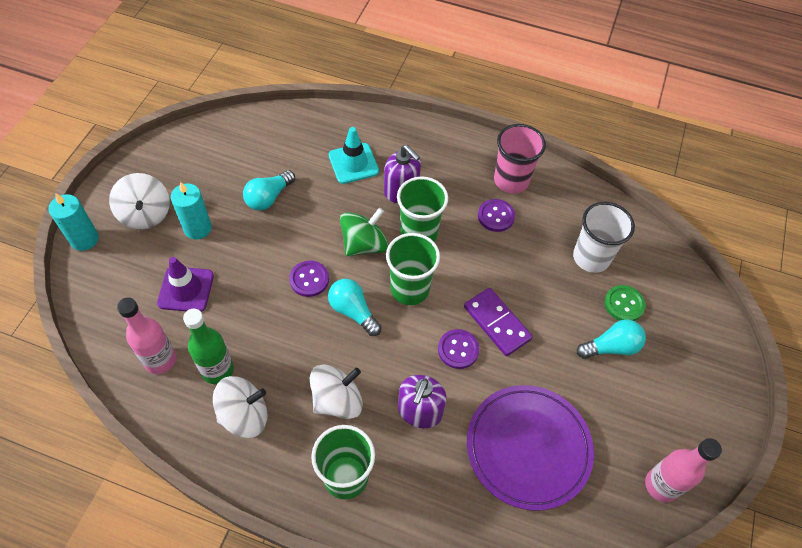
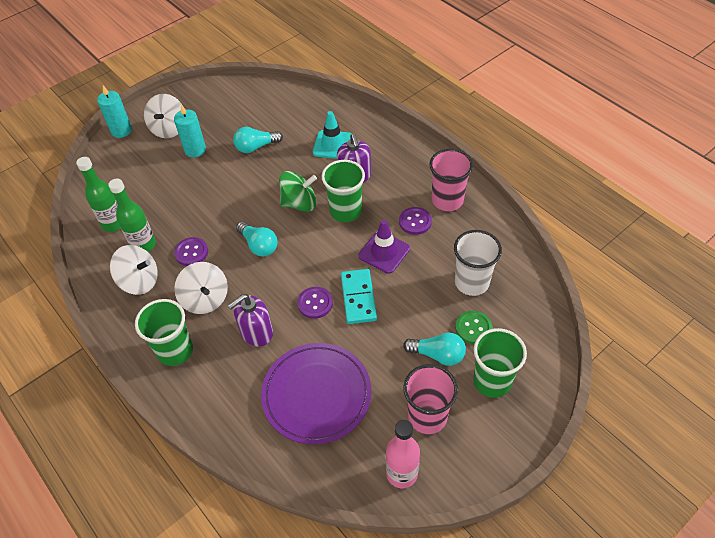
camera: 35 degrees right, 5 degrees down
pink bottle [117,297,176,374] -> green bottle [76,157,121,232]
purple traffic cone [157,257,214,312] -> purple traffic cone moved to [358,220,410,274]
purple button [289,261,329,297] -> purple button moved to [174,237,208,266]
white spinning top [310,364,363,419] -> white spinning top turned 60 degrees clockwise [174,262,228,314]
turquoise light bulb [328,279,382,336] -> turquoise light bulb turned 150 degrees clockwise [236,222,277,257]
green cup [386,233,440,305] -> green cup moved to [473,328,527,398]
purple domino [464,288,533,356] -> turquoise domino [341,269,377,324]
none -> pink cup [404,364,458,434]

